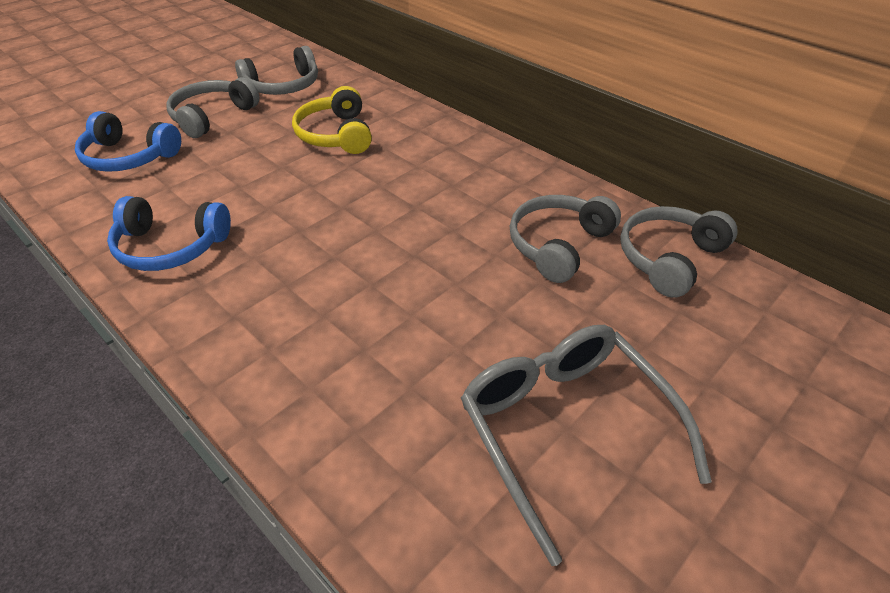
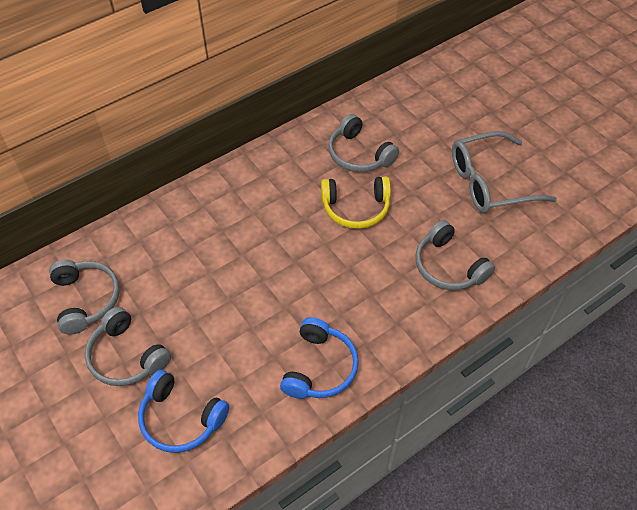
camera: 80 degrees left, 10 degrees up
blue headphones [75,111,181,172] -> blue headphones turned 90 degrees clockwise [138,370,229,453]
yellow headphones [292,86,372,154] -> yellow headphones moved to [321,176,391,229]
grey headphones [620,206,738,298] -> grey headphones moved to [415,220,495,290]

